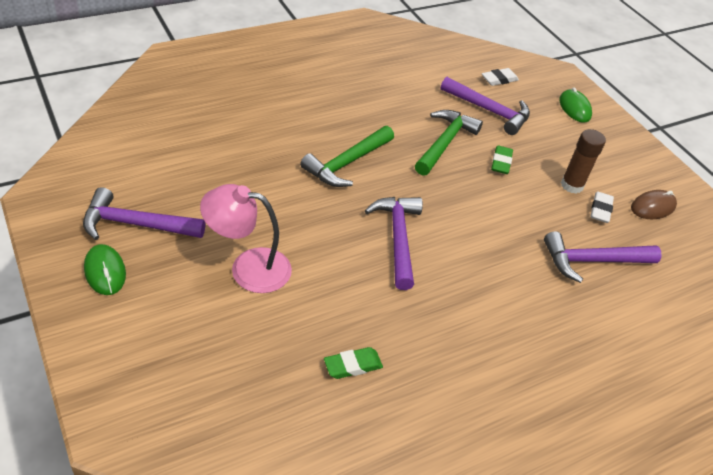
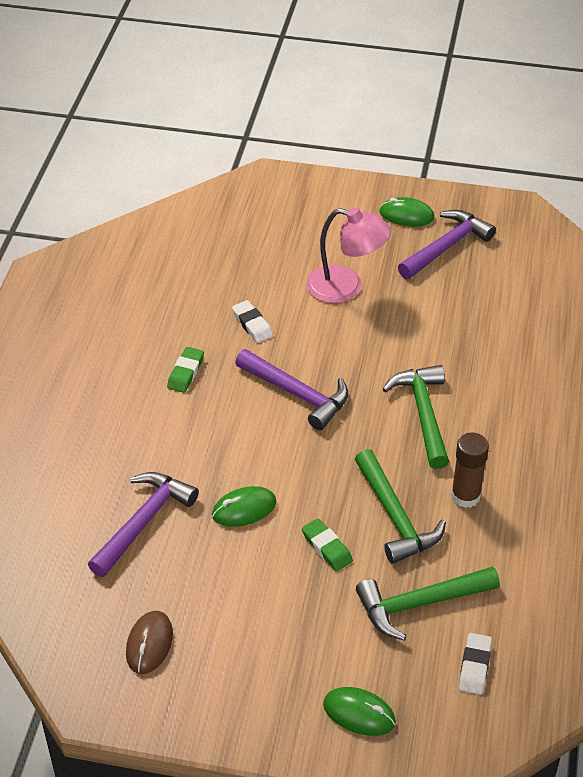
camera: 135 degrees right, 0 degrees up
pink lamp [200,184,292,293] -> pink lamp turned 60 degrees clockwise [306,207,391,303]
green eraser [324,347,383,379] -> green eraser moved to [167,347,204,393]
purple hammer [441,77,530,135] -> green hammer [356,567,500,640]
brown glue stick [561,129,606,194] -> brown glue stick moved to [451,433,489,508]
white eraser [590,192,614,223] -> white eraser moved to [232,300,273,343]
none -> green mouse [212,486,277,527]

